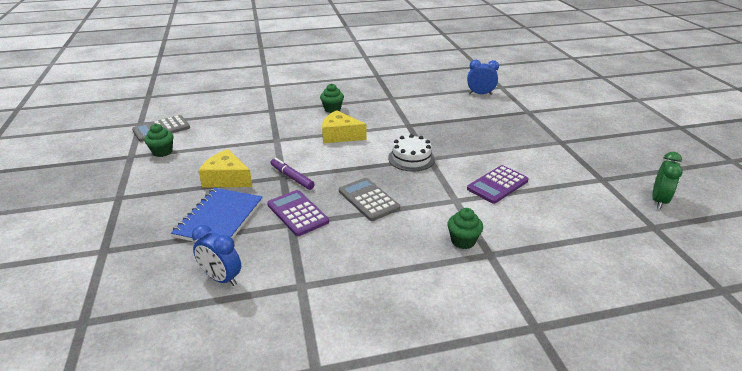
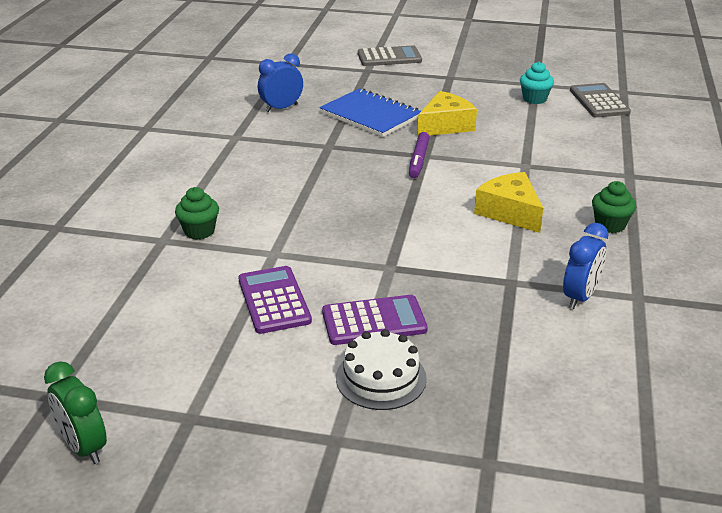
camera: 115 degrees right, 0 degrees up
green cupcake [144,124,174,157] -> turquoise cupcake [520,62,554,104]
purple calculator [267,190,329,236] -> purple calculator moved to [322,295,428,345]
purple marker [271,158,315,190] -> purple marker turned 120 degrees clockwise [409,132,430,178]
yellow cheese [322,110,366,143] -> yellow cheese turned 75 degrees counterclockwise [474,172,543,233]
grey calculator [339,178,400,221] -> grey calculator moved to [358,46,422,66]
white cake [388,134,435,171] -> white cake moved to [336,329,427,410]
blue clock [467,60,499,95] -> blue clock moved to [563,223,608,309]

